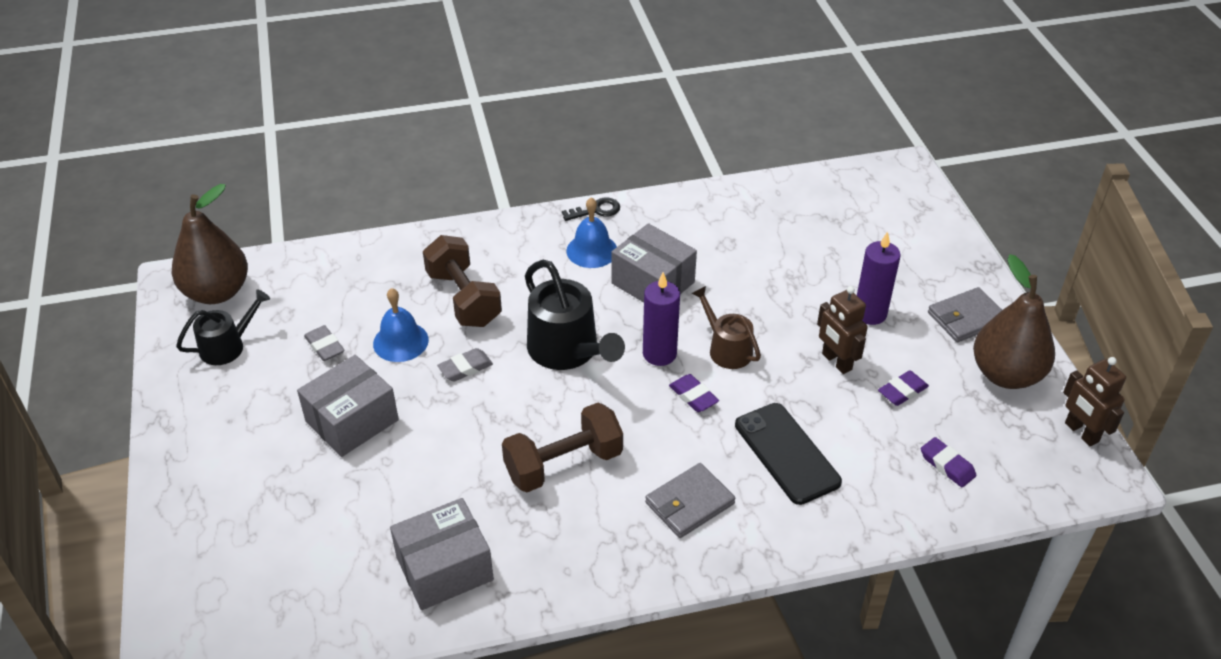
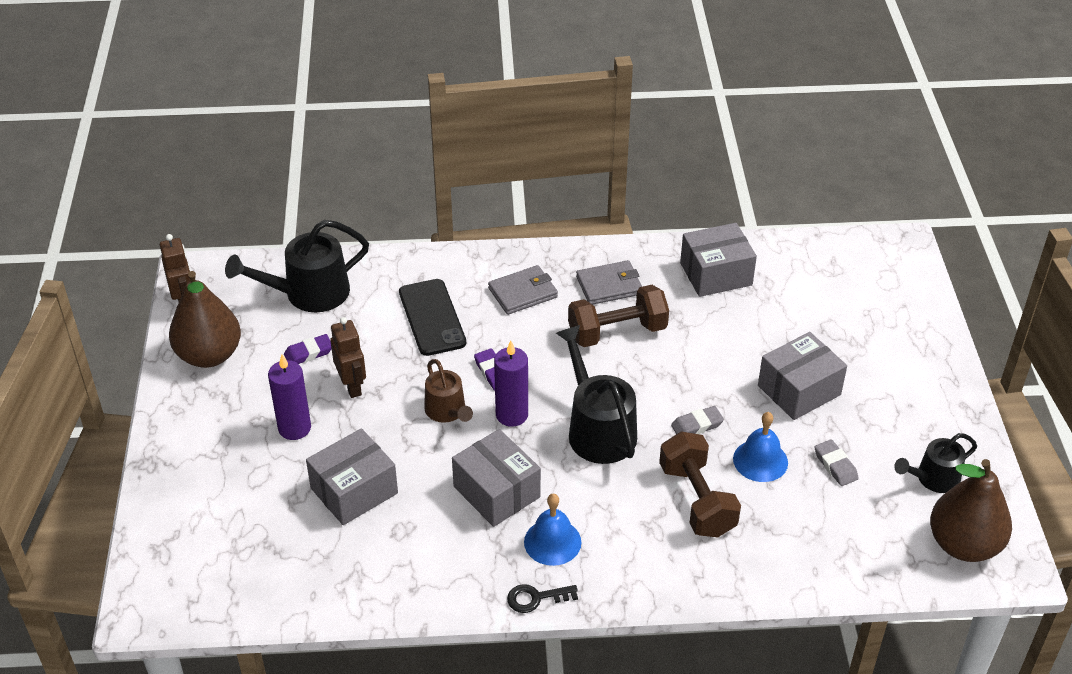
camera: 170 degrees left, 0 degrees up
purple eraser [921,437,977,487] -> black watering can [225,220,369,312]
grey wallet [928,287,1002,342] -> grey wallet moved to [576,260,642,305]
none -> grey box [306,428,398,525]

